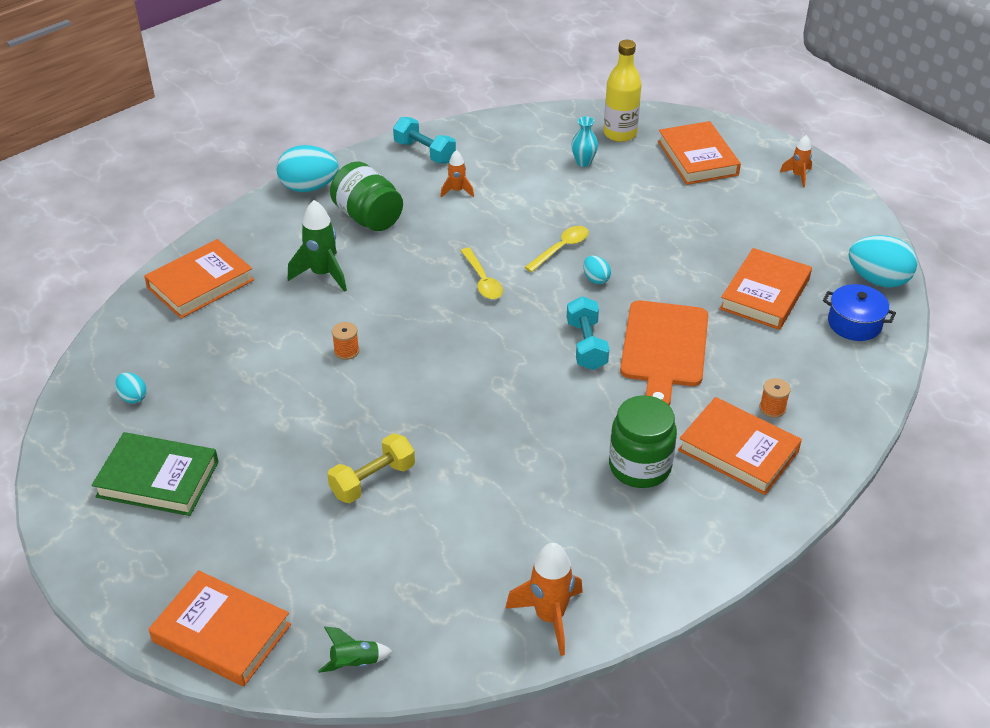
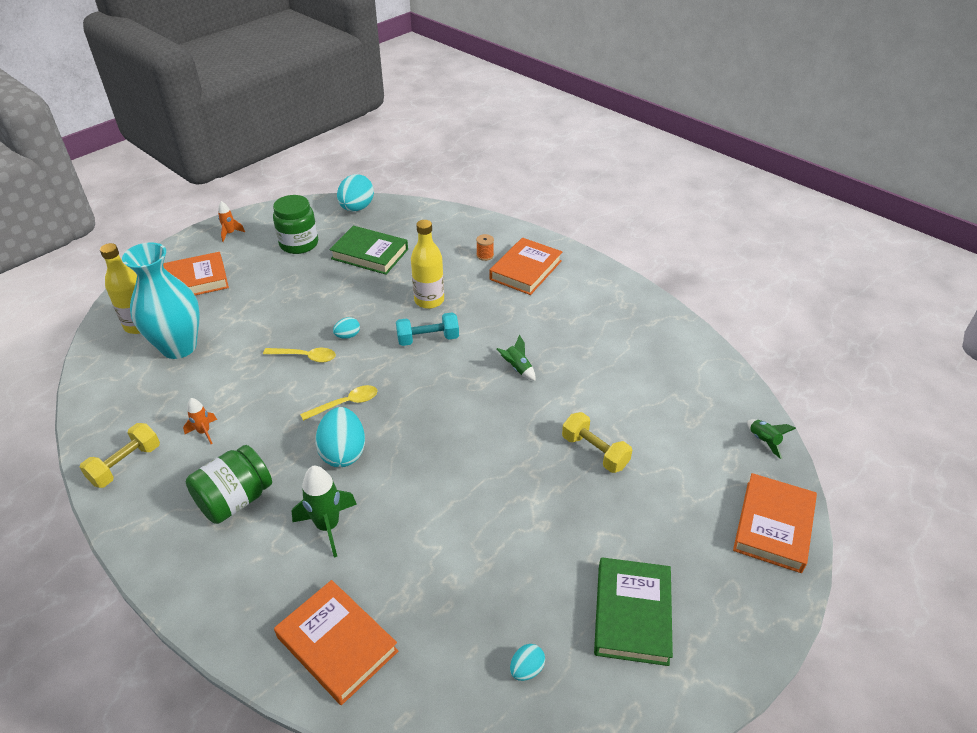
camera: 95 degrees left, 0 degrees up
turquoise egg [277,145,339,192] -> turquoise egg moved to [315,407,365,467]
orange spool [332,322,359,360] -> none
turquoise dumbbell [393,117,456,164] -> yellow dumbbell [80,423,160,488]
orange rocket [505,543,583,656] -> none
yellow spoon [525,226,589,272] -> yellow spoon turned 150 degrees clockwise [263,348,336,363]
turquoise vase [571,116,598,167] -> turquoise vase [122,242,200,359], size x2.49
green jar [609,396,677,488] -> green jar moved to [273,195,318,254]
orange cutting board [620,300,708,406] -> yellow bottle [411,220,444,309]
orange book [719,248,812,330] -> green book [329,226,408,275]
blue pot [823,284,896,341] -> none
none -> green rocket [497,335,536,381]

